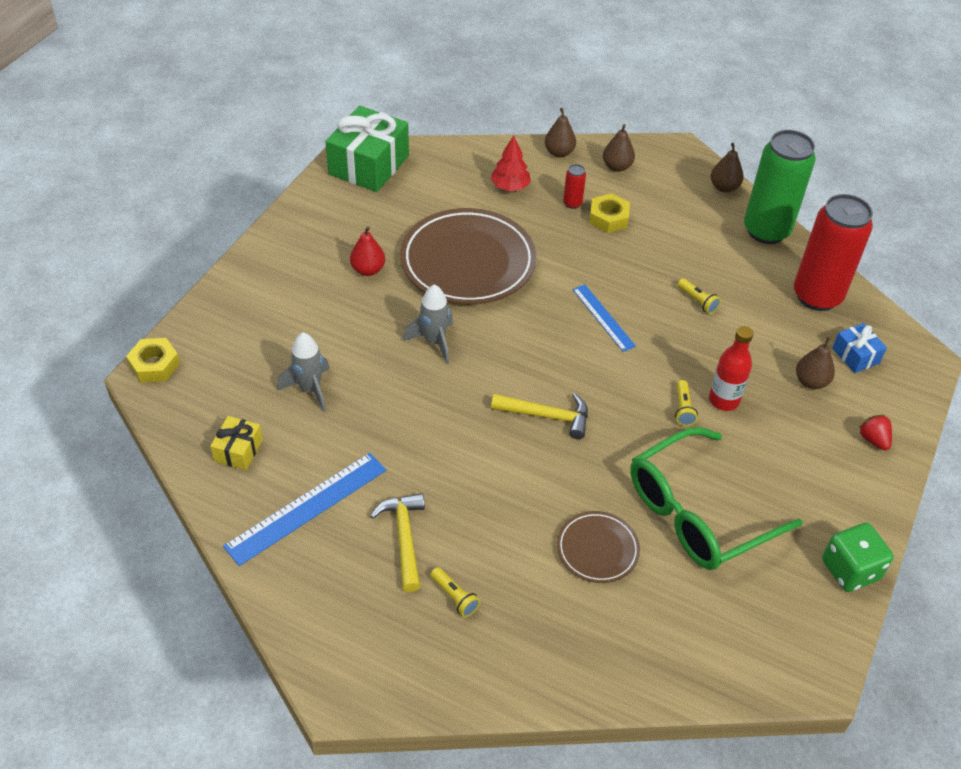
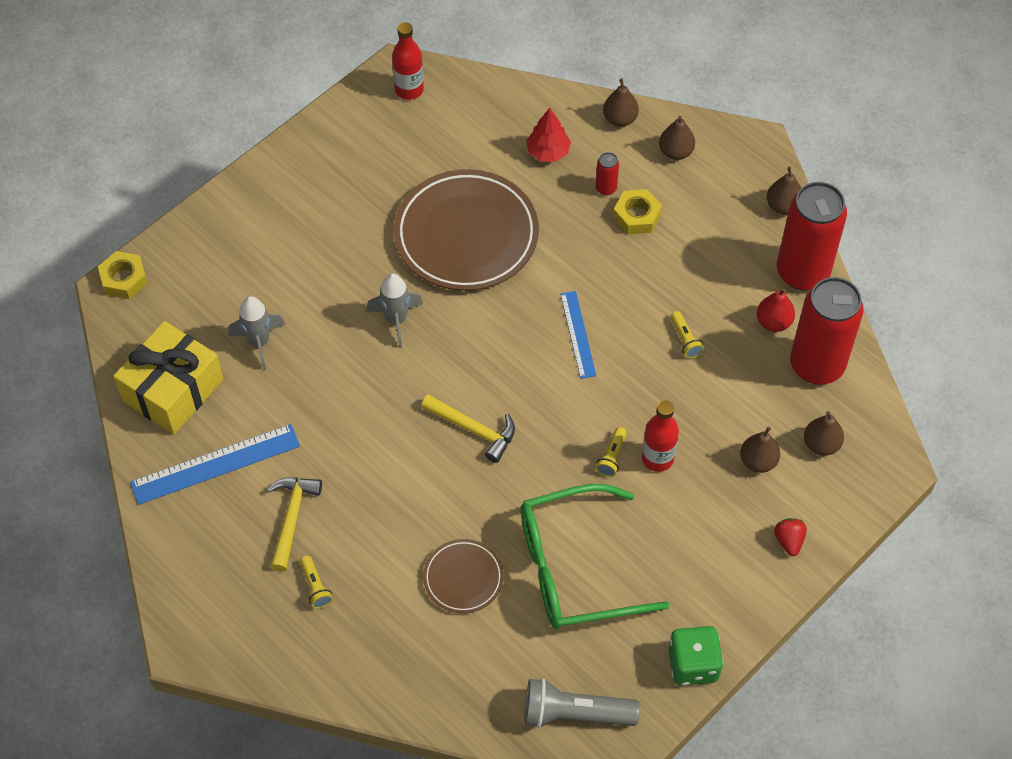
camera: 20 degrees right, 10 degrees up
yellow gift [210,416,263,470] -> yellow gift [113,321,223,435], size x2.01
green gift [325,106,409,192] -> red bottle [392,22,424,100]
red pear [350,226,385,276] -> red pear moved to [757,288,795,332]
green can [744,130,815,244] -> red can [777,182,847,290]
blue gift [832,323,887,373] -> brown pear [804,411,844,456]
none -> grey flashlight [525,678,640,728]

